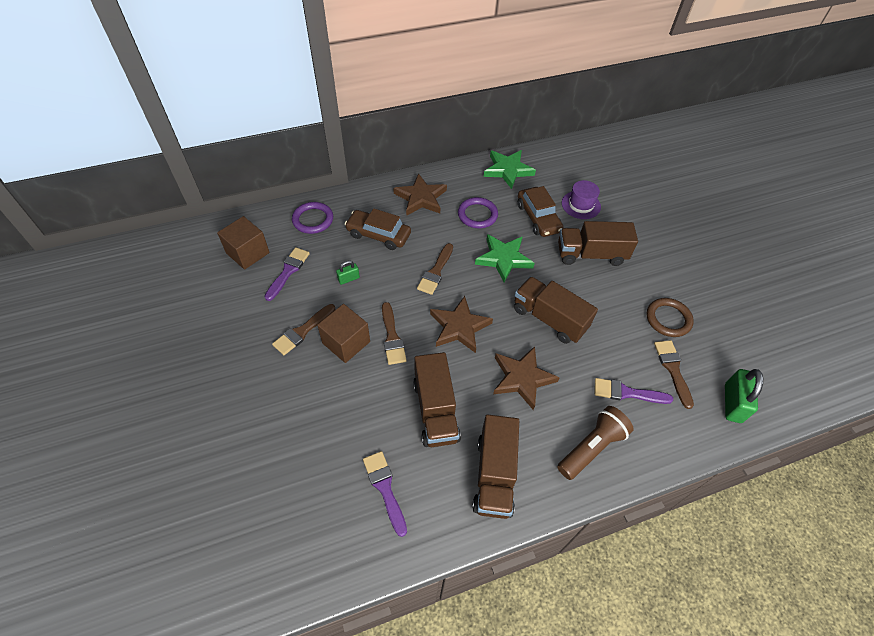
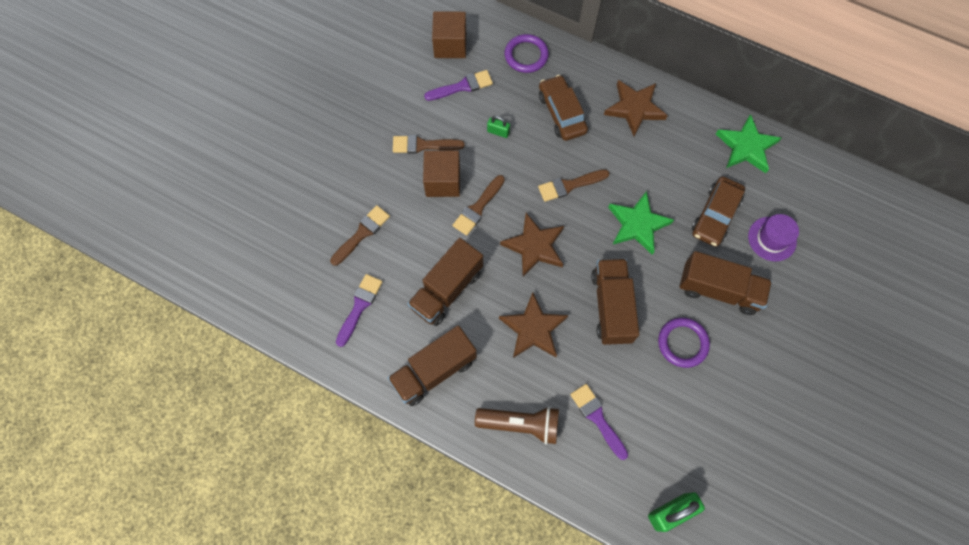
camera: 50 degrees right, 15 degrees up
purple ring [458,197,498,228] -> purple ring moved to [658,318,710,368]
brown truck [558,221,638,266] -> brown truck turned 150 degrees clockwise [679,251,772,315]
brown ring [646,298,694,337] -> none
brown brush [654,340,694,409] -> brown brush moved to [330,205,390,266]

